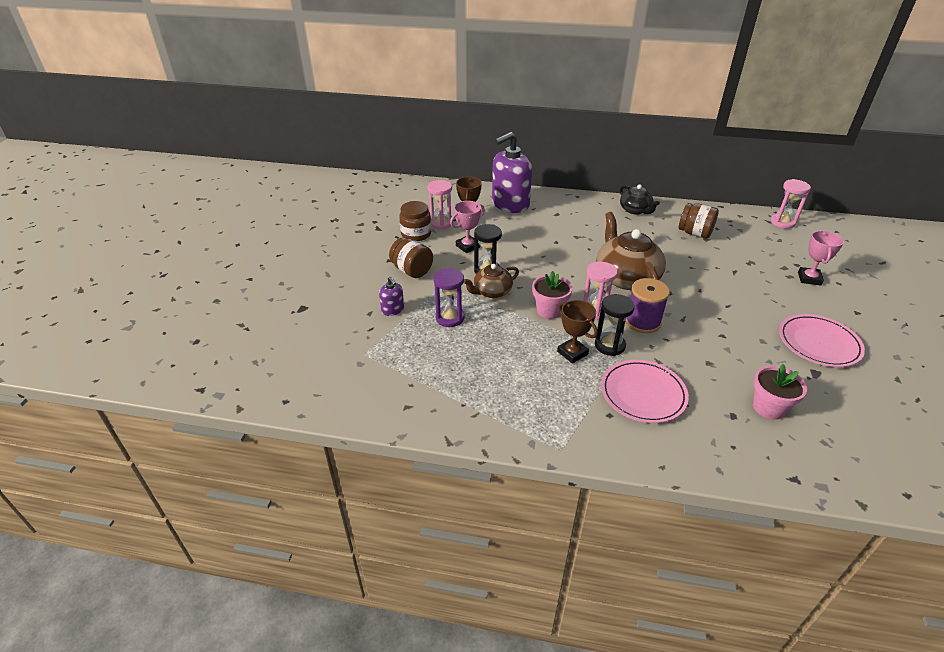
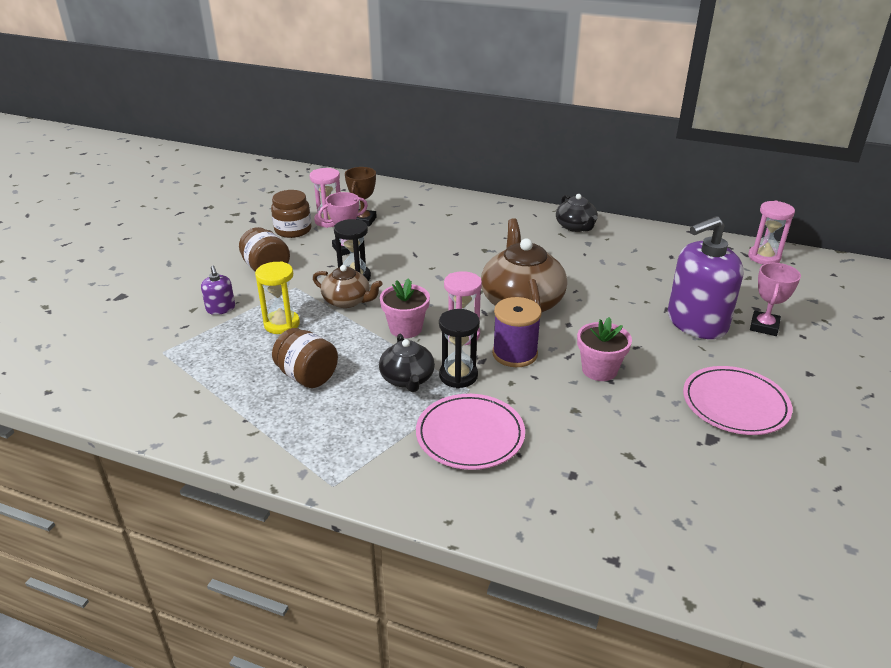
camera: 10 degrees right, 5 degrees down
purple hourglass [433,268,464,327] -> yellow hourglass [255,261,300,334]
brown teapot [463,264,519,298] -> brown teapot turned 135 degrees counterclockwise [313,265,383,308]
purple soap dispenser [492,132,532,213] -> purple soap dispenser moved to [668,216,744,339]
brown trophy [557,300,598,364] -> black teapot [379,333,435,392]
brown jar [679,203,719,238] -> brown jar moved to [272,328,338,388]
pink flower pot [753,364,807,420] -> pink flower pot moved to [577,317,632,381]

